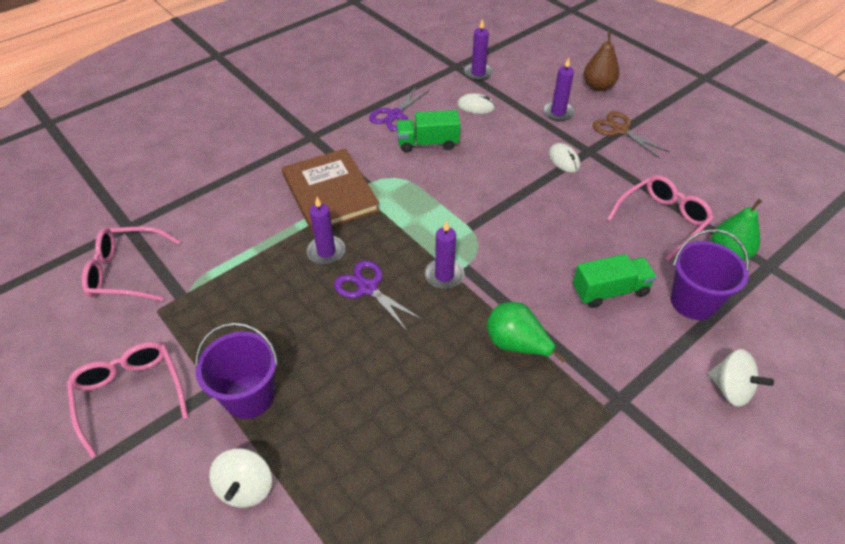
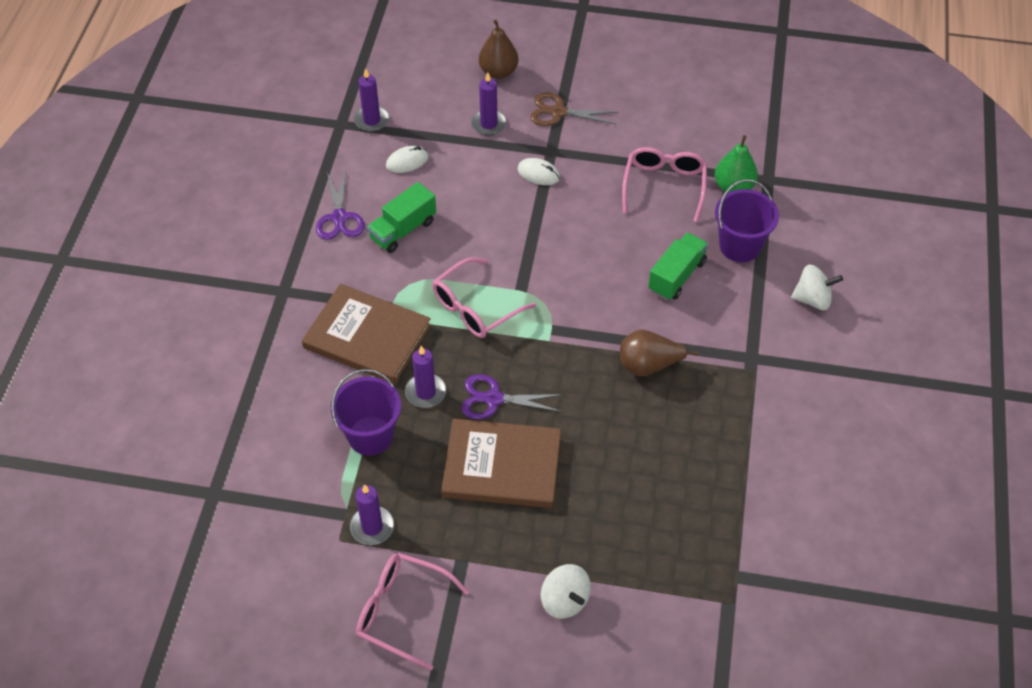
camera: 40 degrees left, 5 degrees up
pink glasses [82,226,180,301] -> pink glasses moved to [432,257,536,338]
purple bucket [195,322,278,419] -> purple bucket moved to [331,369,401,455]
purple candle [425,220,465,289] -> purple candle moved to [350,484,394,545]
green pear [487,302,566,362] -> brown pear [620,330,699,377]
none -> brown book [441,419,561,508]

